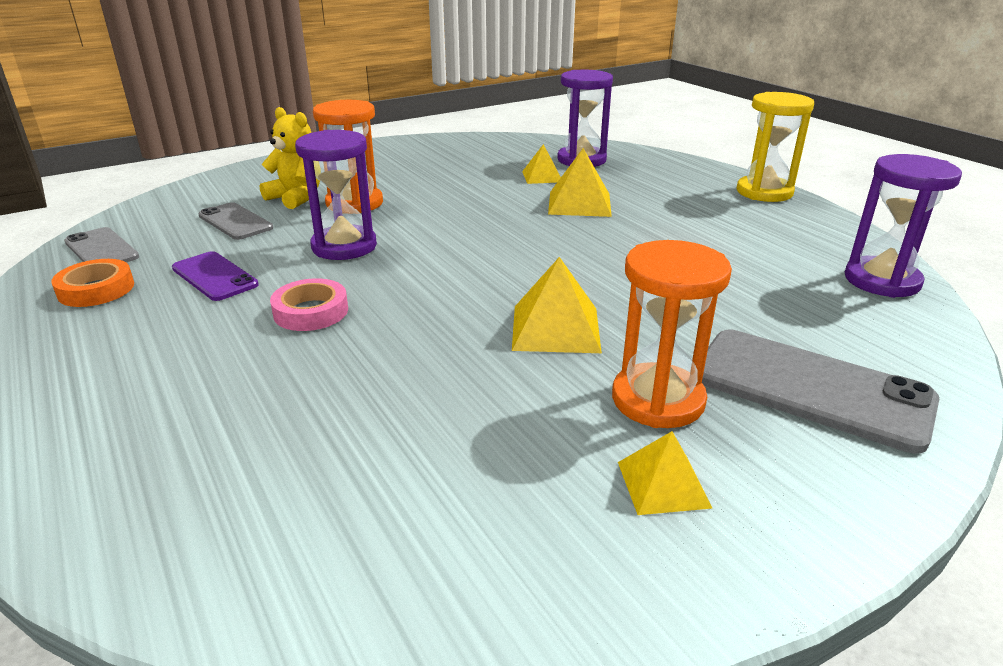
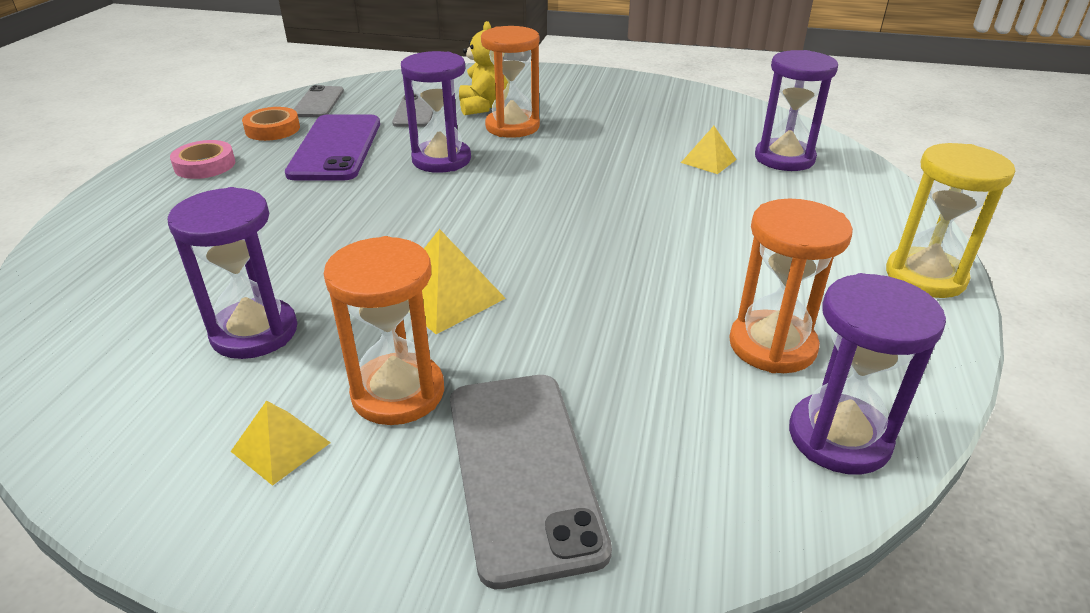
camera: 45 degrees right, 5 degrees up
purple phone [172,251,259,301] -> purple phone [285,114,380,180], size x1.70
pink tape [270,278,348,331] -> pink tape moved to [170,140,235,179]
yellow pyramid [548,148,612,217] -> none
none -> purple hourglass [168,187,297,359]
none -> orange hourglass [729,199,853,373]

